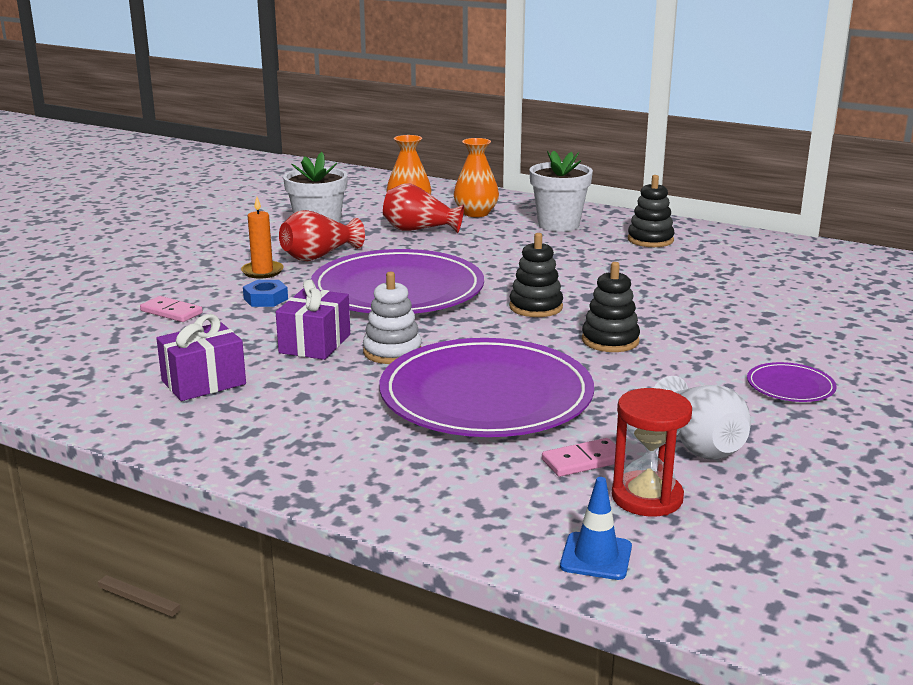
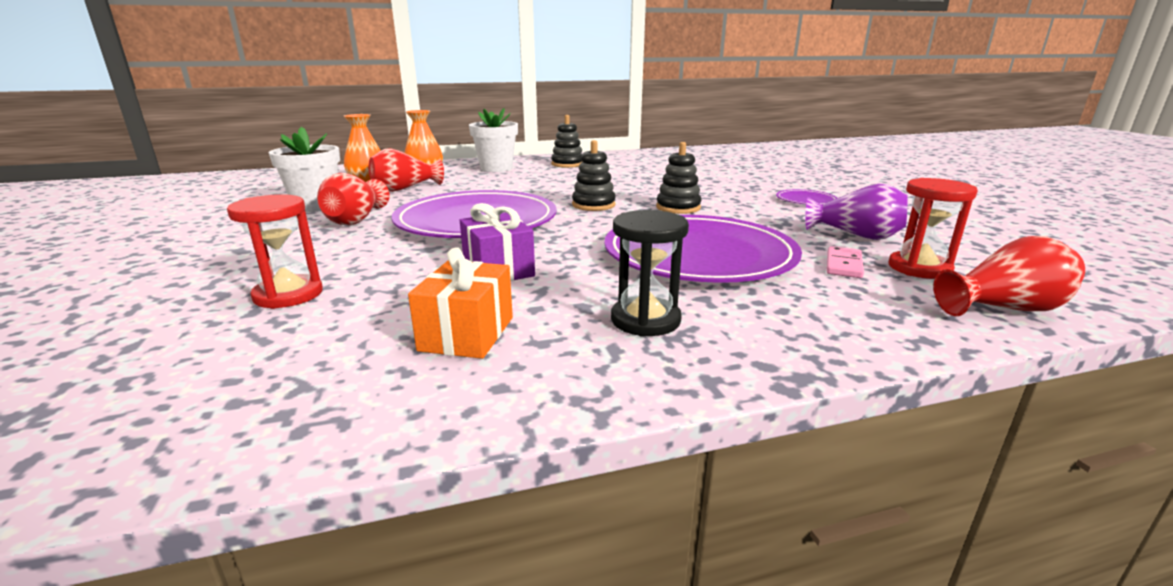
camera: 45 degrees left, 0 degrees up
pink domino [140,296,203,322] -> red hourglass [227,194,323,309]
purple gift [156,314,246,401] -> orange gift [408,247,513,359]
orange candle [241,197,284,279] -> none
blue nut [243,280,288,307] -> none
white stacking toy [363,272,422,364] -> none
blue traffic cone [560,477,632,580] -> red vase [933,236,1085,316]
white vase [654,376,751,460] -> purple vase [805,183,908,240]
none -> black hourglass [611,210,689,337]

